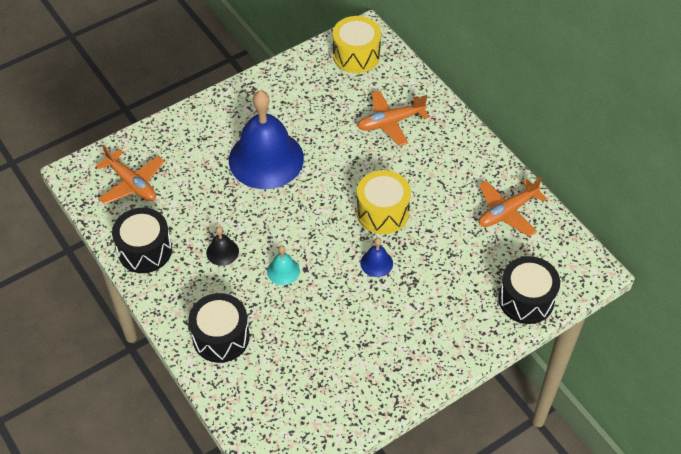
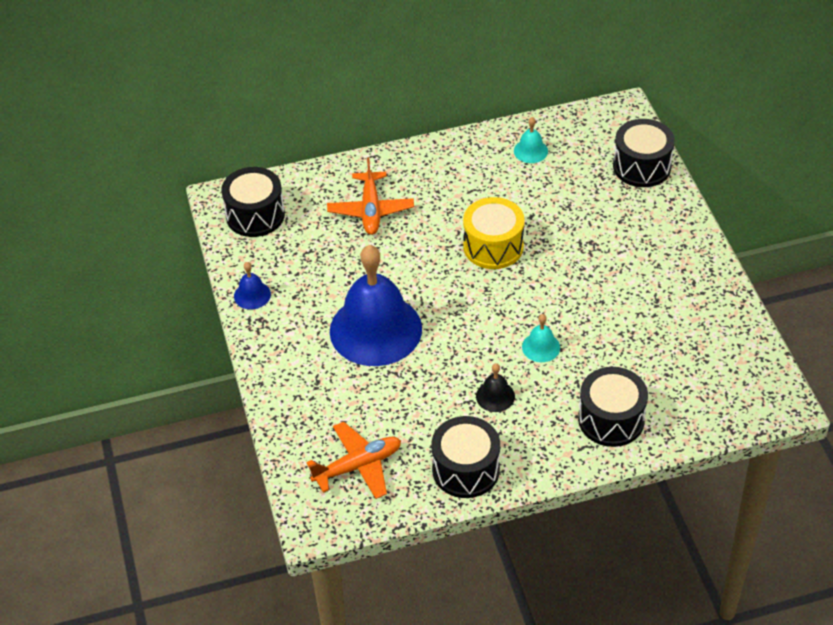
camera: 70 degrees left, 5 degrees down
yellow drum [333,16,381,73] -> black drum [221,167,285,237]
blue bell [360,238,393,277] -> blue bell moved to [234,262,271,309]
orange plane [479,177,547,237] -> turquoise bell [514,117,548,163]

